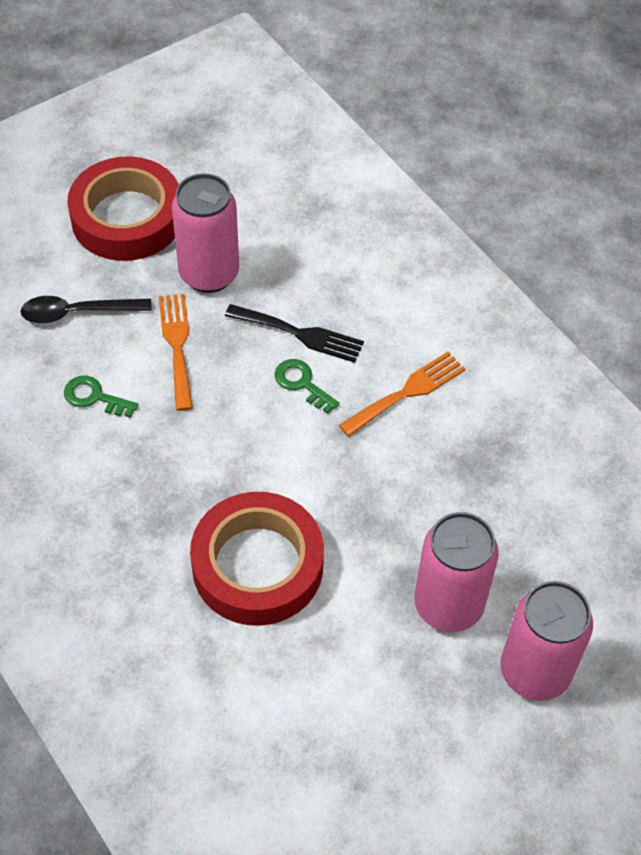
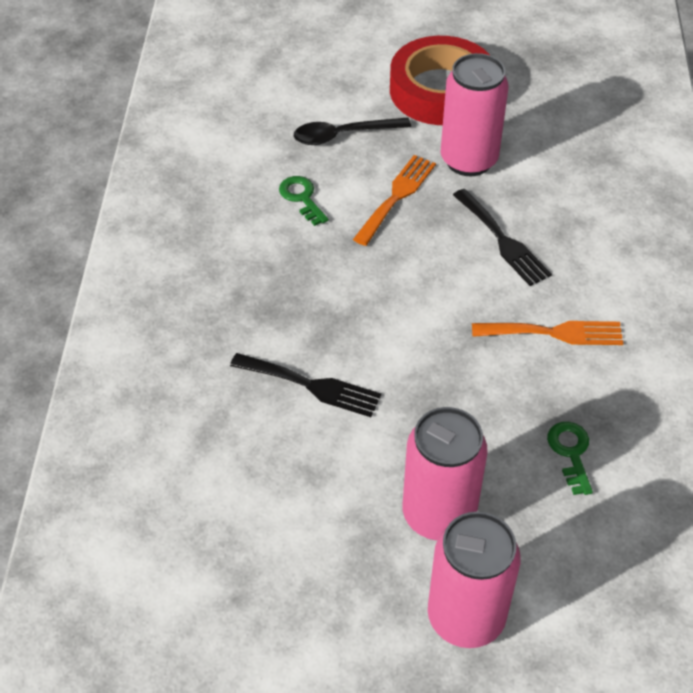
camera: 40 degrees right, 5 degrees down
black spoon [20,296,152,323] -> black spoon turned 45 degrees counterclockwise [294,118,411,145]
red tape [190,492,324,626] -> black fork [230,353,381,417]
green key [274,359,340,414] -> green key moved to [547,422,593,495]

